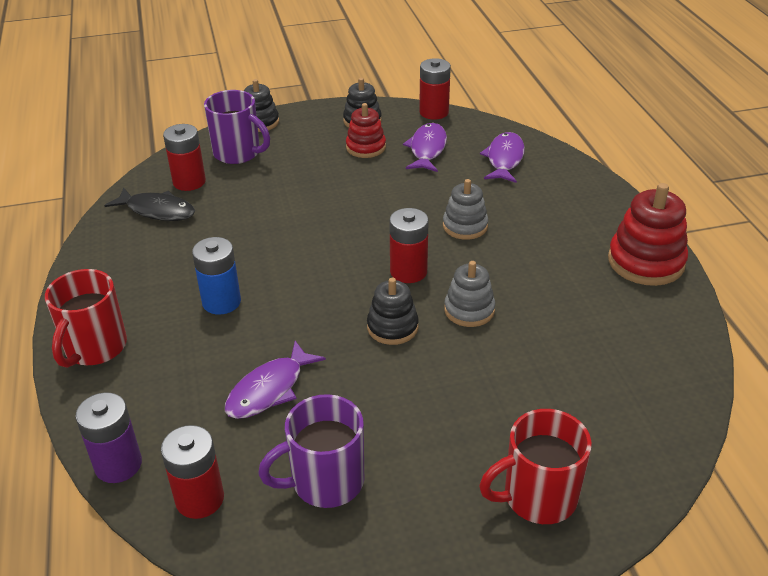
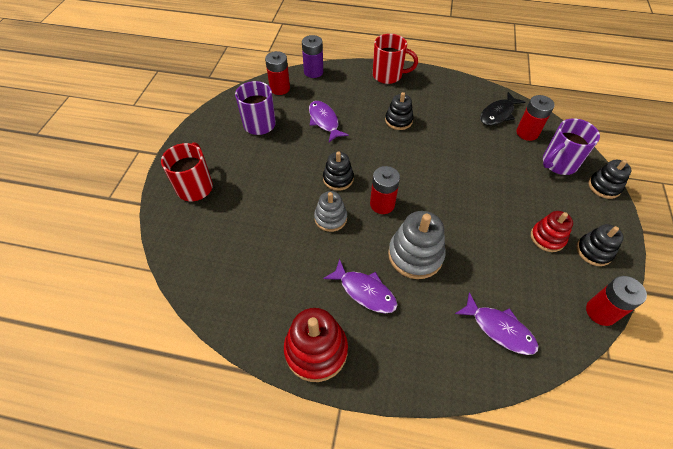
camera: 115 degrees right, 15 degrees up
red mug [45,269,127,368] -> red mug turned 150 degrees clockwise [373,34,418,84]
blue battery [192,237,241,315] -> black stacking toy [385,92,414,130]
purple fish [403,123,447,172] -> purple fish moved to [323,259,397,313]
grey stacking toy [443,179,488,240] -> grey stacking toy [388,211,446,279], size x1.58

